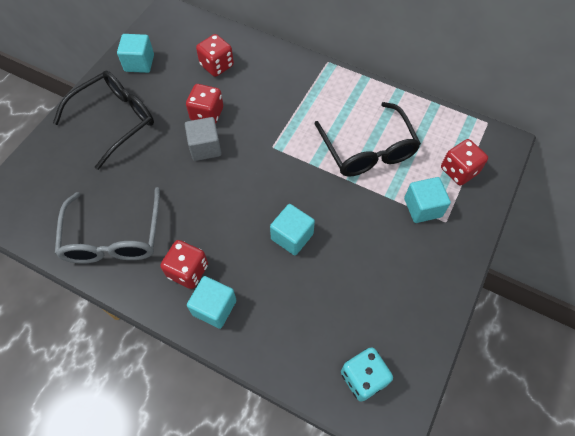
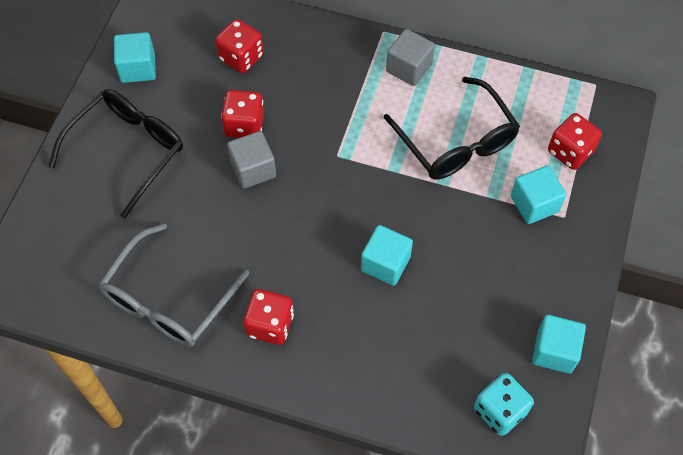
camera: 10 degrees left, 0 degrees up
grey glasses [55,187,160,263] -> grey glasses turned 45 degrees clockwise [99,223,250,347]
turquoise cube [187,276,237,329] -> turquoise cube moved to [532,315,586,374]
none -> grey cube [386,29,435,86]

